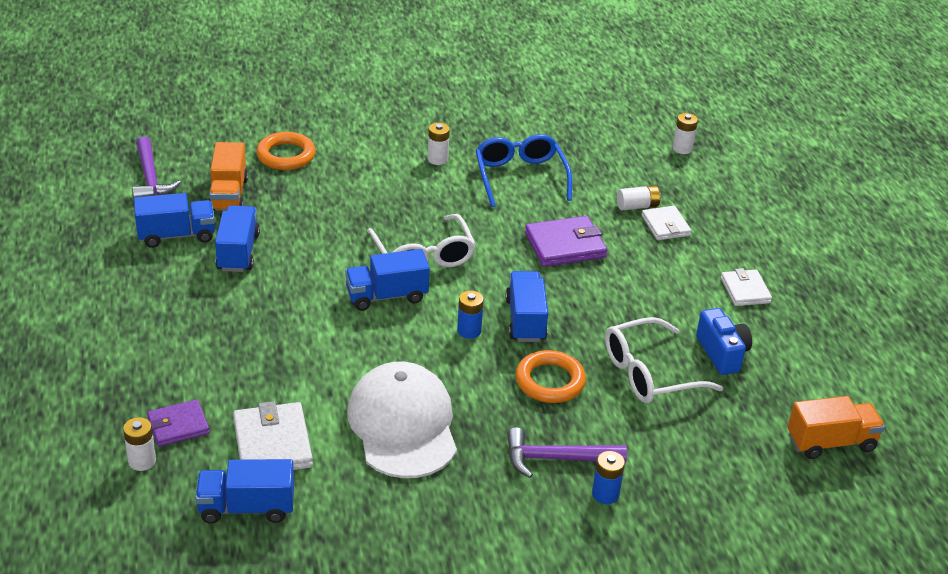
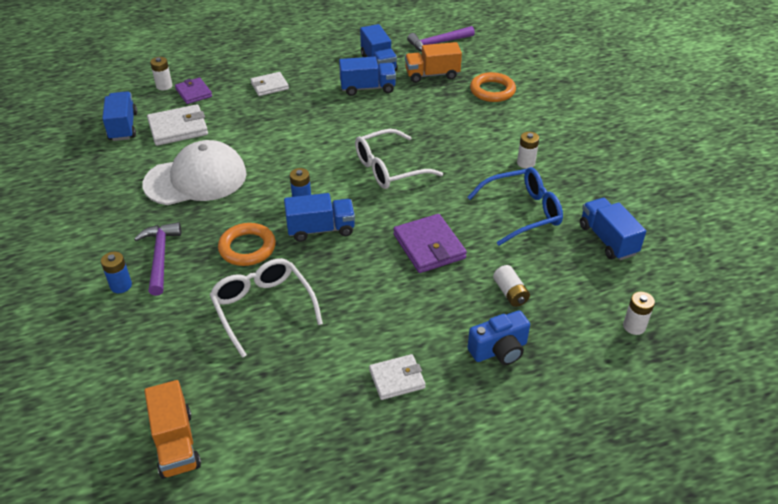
camera: 85 degrees right, 5 degrees up
blue truck [345,249,430,311] -> blue truck moved to [580,198,646,260]
white wallet [642,206,691,240] -> white wallet moved to [250,72,289,96]
blue camera [696,308,752,375] -> blue camera moved to [467,310,530,365]

